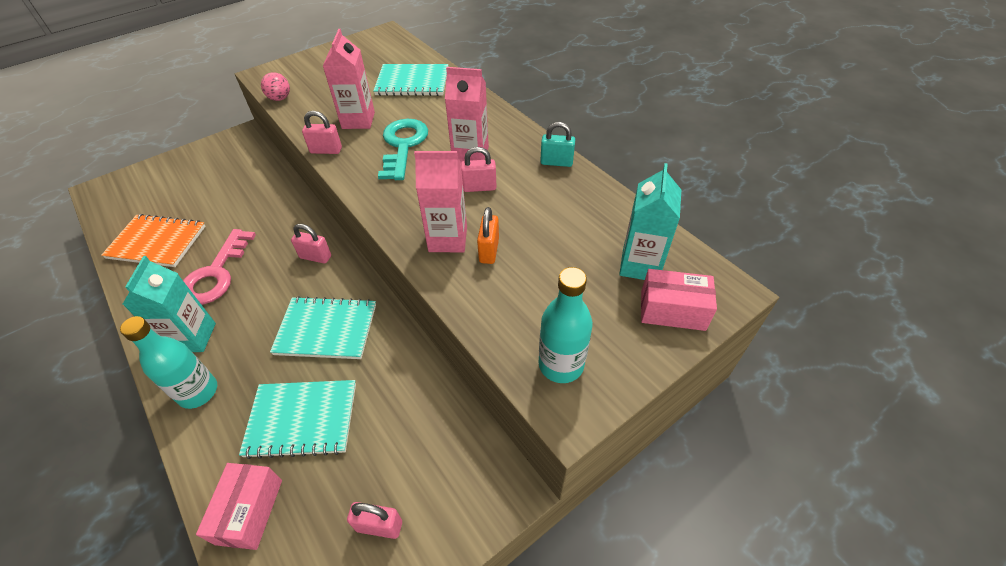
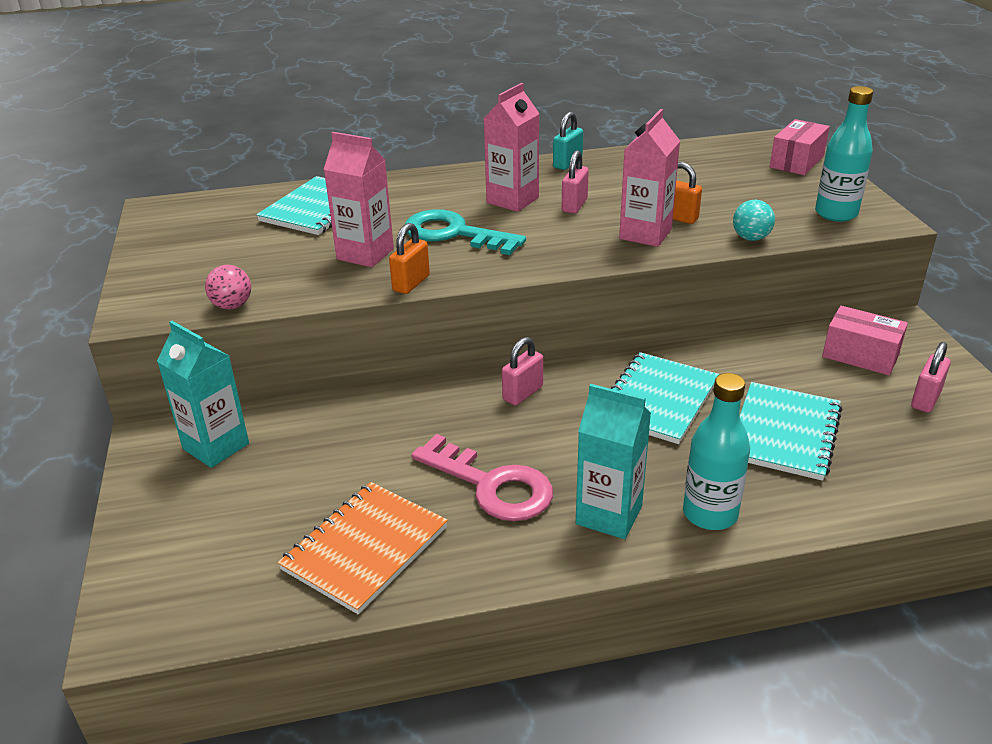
camera: 65 degrees left, 15 degrees down
pink box [196,463,282,550] -> pink box moved to [822,306,908,375]
pink padlock [302,111,342,154] -> orange padlock [389,223,430,294]
turquoise carton [619,163,681,280] -> turquoise carton moved to [157,321,249,468]
none -> turquoise ball [733,200,775,241]

